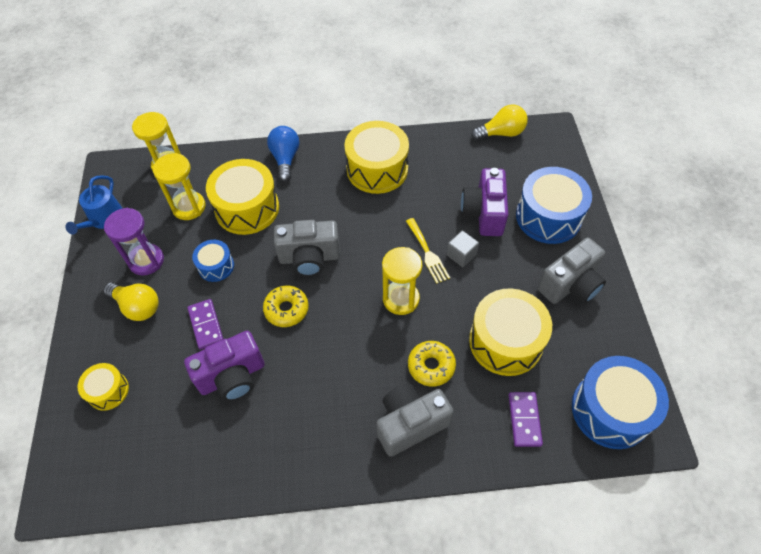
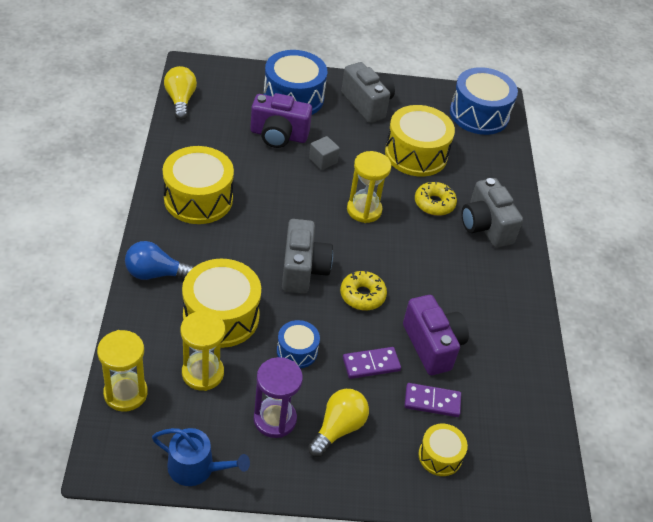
camera: 90 degrees left, 10 degrees down
yellow fork [406,218,450,284] -> none
purple domino [509,392,543,447] -> purple domino moved to [404,383,461,417]

